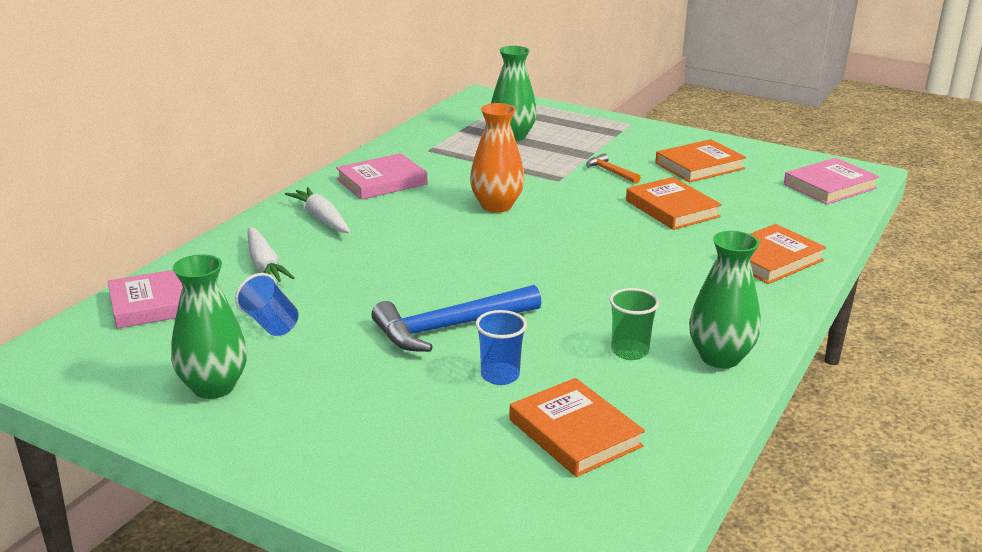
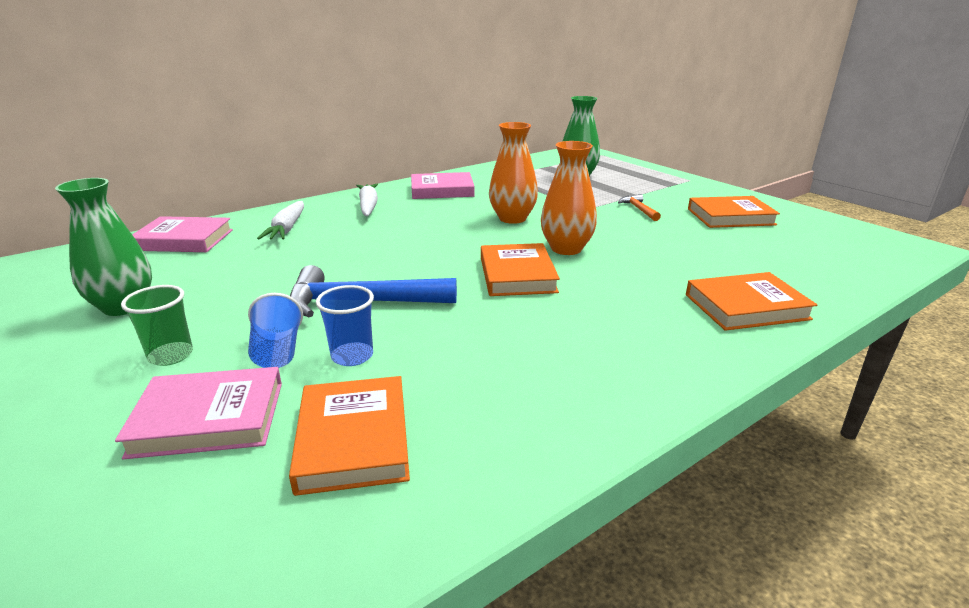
camera: 25 degrees right, 0 degrees up
blue cup [235,273,299,336] -> blue cup moved to [248,293,303,368]
green cup [609,288,659,360] -> green cup moved to [121,285,193,366]
orange book [626,177,722,230] -> orange book moved to [481,243,560,296]
green vase [689,231,761,368] -> none
pink book [784,158,880,204] -> pink book moved to [115,367,282,459]
none -> orange vase [541,141,597,255]

